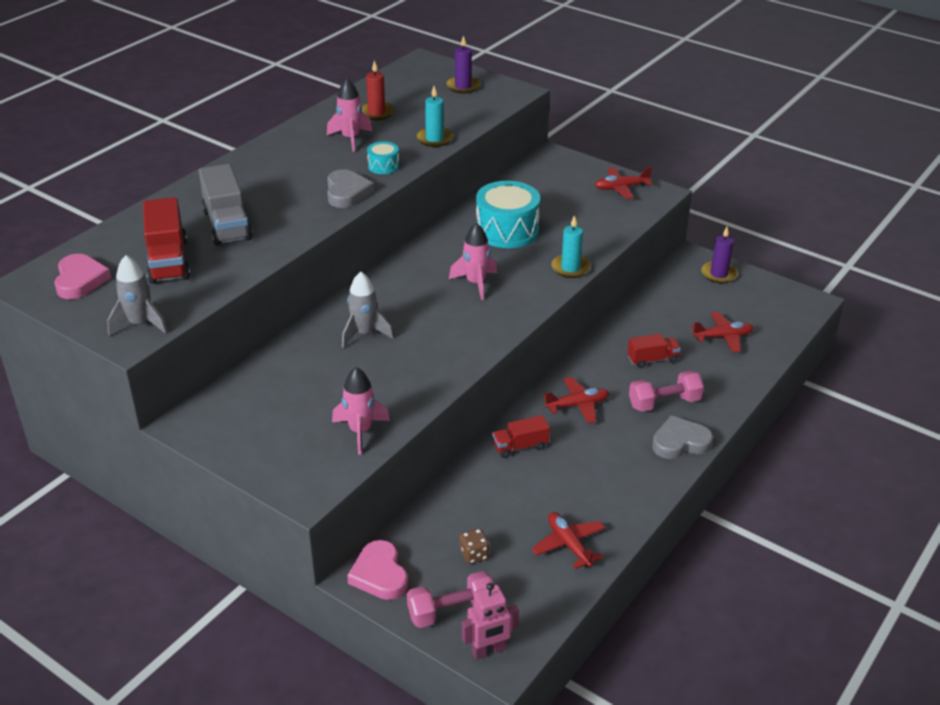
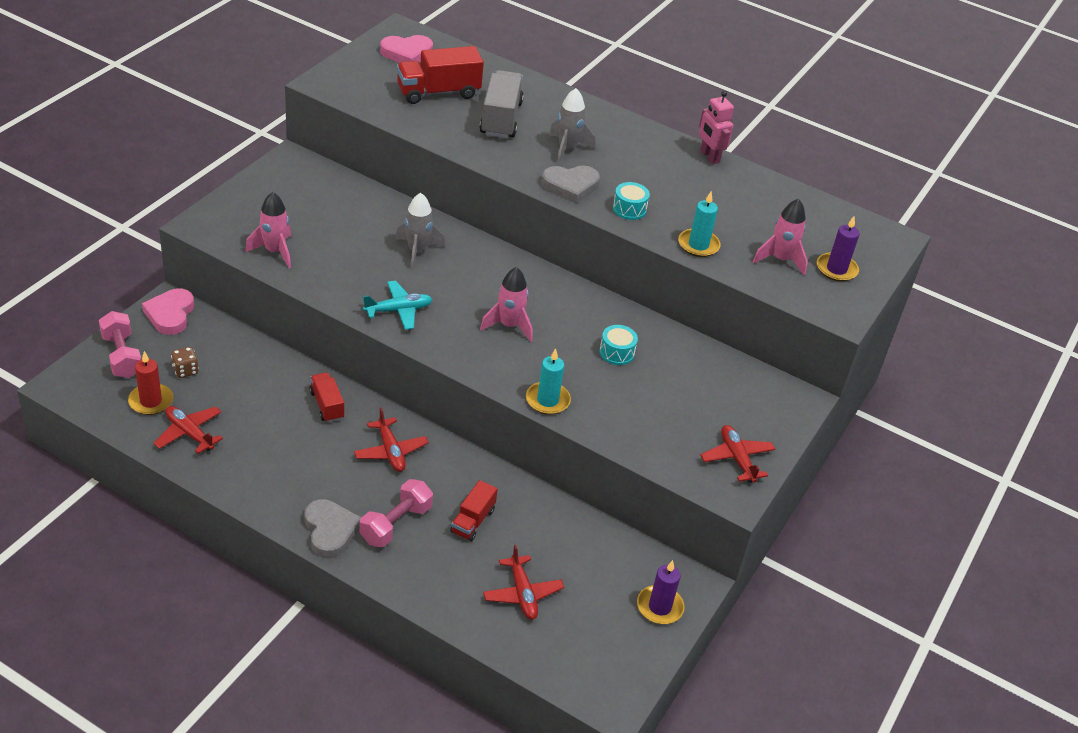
camera: 80 degrees right, 5 degrees up
grey rocket [107,255,168,336] -> grey rocket moved to [549,88,595,164]
grey truck [199,164,253,246] -> grey truck turned 120 degrees clockwise [479,70,524,138]
pink rocket [327,78,372,152] -> pink rocket moved to [753,198,808,276]
pink heart [347,540,408,600] -> pink heart turned 60 degrees counterclockwise [142,288,194,335]
red candle [362,60,395,120] -> red candle moved to [128,351,173,415]
pink robot [462,583,519,659] -> pink robot moved to [699,91,734,164]
turquoise drum [476,181,540,248] -> turquoise drum [600,325,638,365], size x0.49
red plane [532,512,605,569] -> red plane turned 105 degrees counterclockwise [154,406,223,454]
red truck [627,334,681,368] -> red truck turned 45 degrees clockwise [450,480,498,541]
pink dumbbell [629,371,704,412] -> pink dumbbell turned 60 degrees clockwise [359,479,433,547]
none -> turquoise plane [363,281,432,330]

